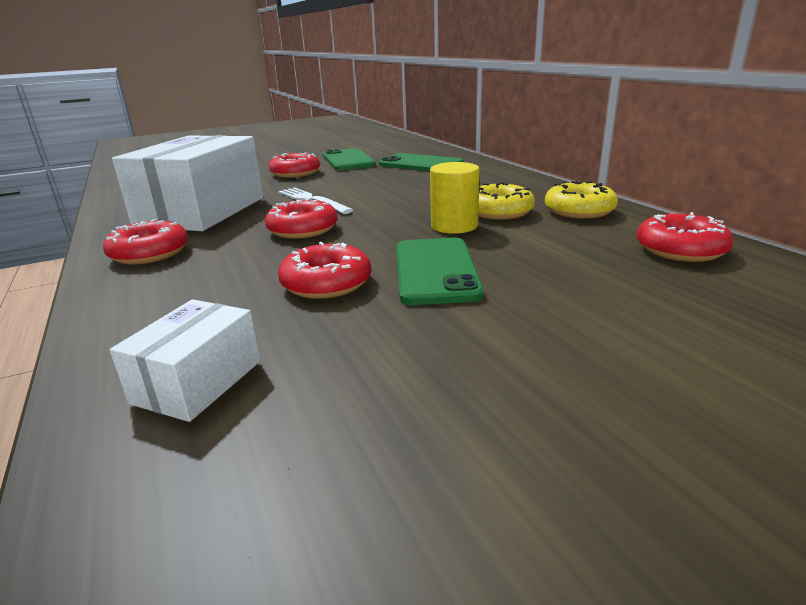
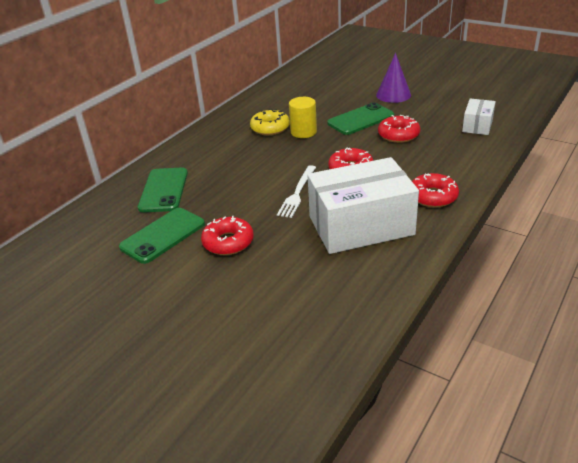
camera: 120 degrees left, 10 degrees up
white box [110,299,260,422] -> white box turned 60 degrees counterclockwise [462,99,496,135]
yellow donut [545,181,618,219] -> none
red donut [637,212,733,262] -> none
none -> purple cone [376,53,411,103]

